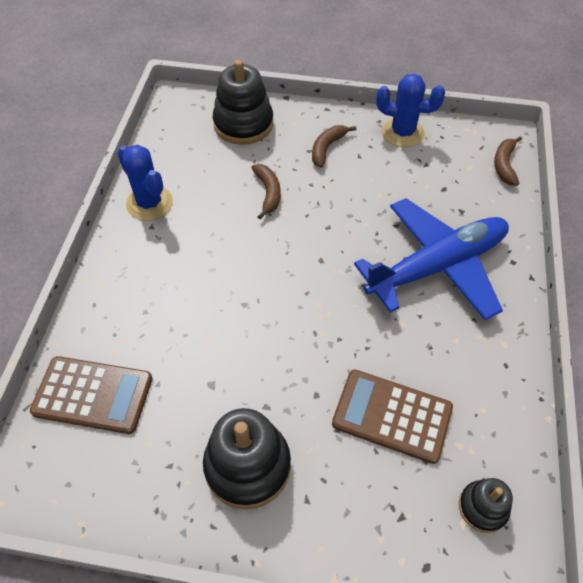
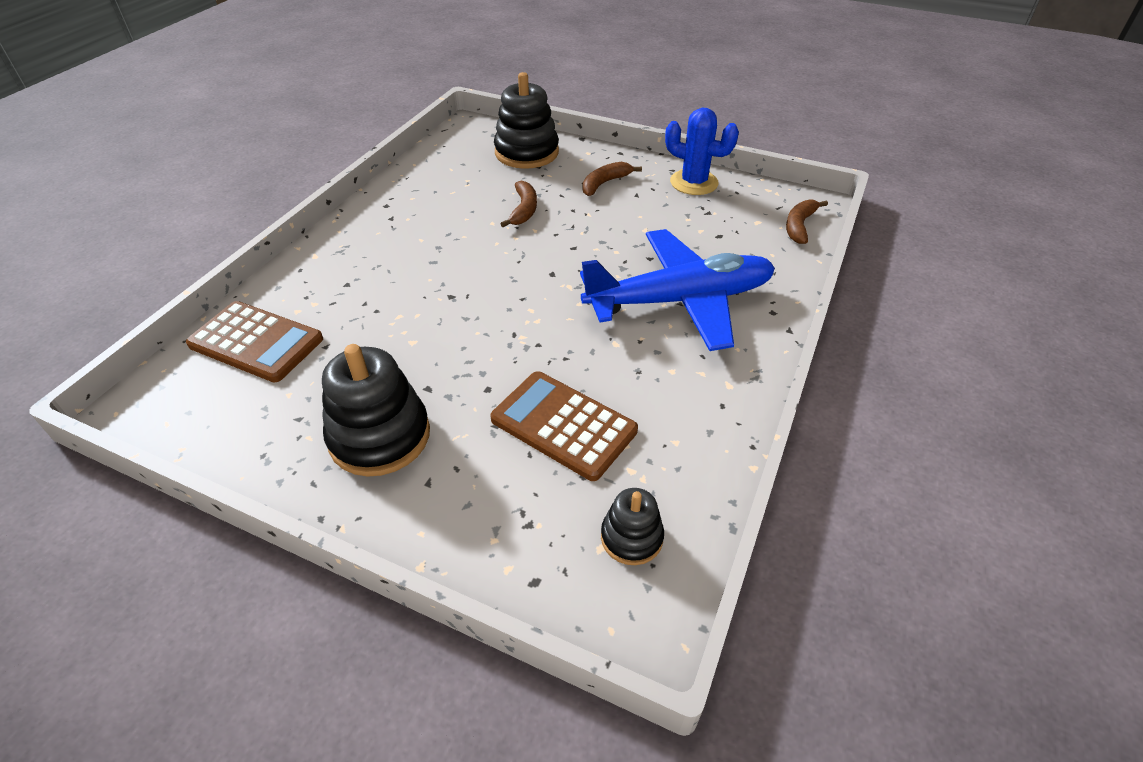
camera: 15 degrees right, 10 degrees down
blue cactus [117,145,173,221] -> none

